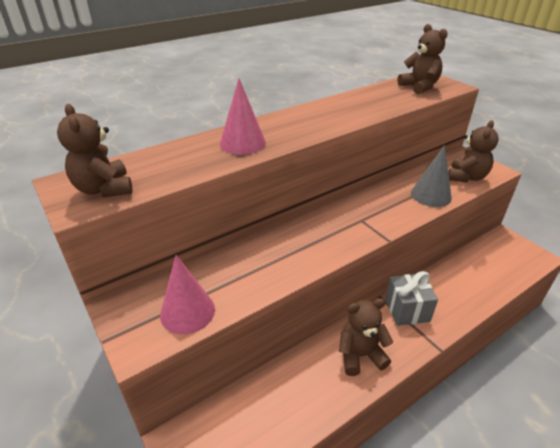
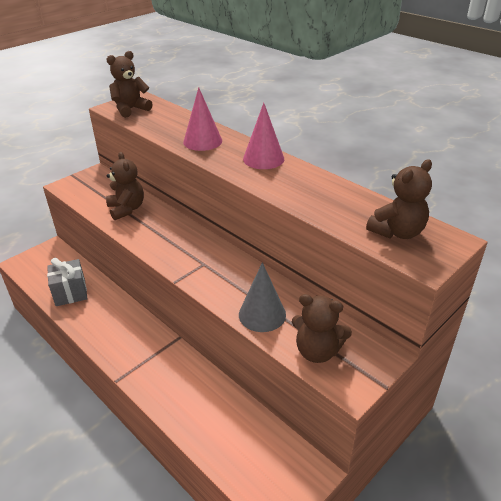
camera: 80 degrees right, 0 degrees up
pink cone [160,255,215,334] -> pink cone moved to [243,103,284,169]
brown teddy bear [339,298,393,376] -> brown teddy bear moved to [106,152,144,220]
grey gift [385,271,438,326] -> grey gift moved to [47,258,88,306]

